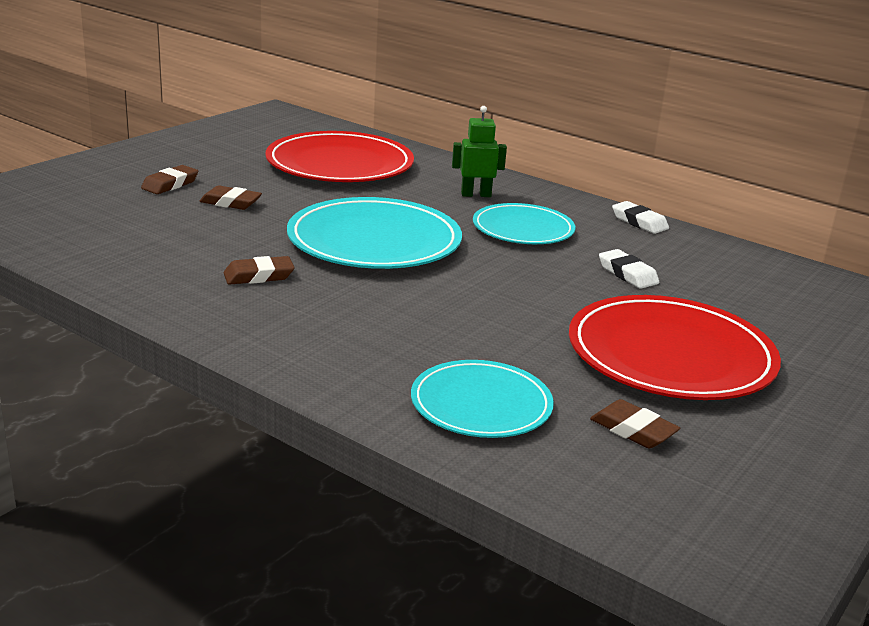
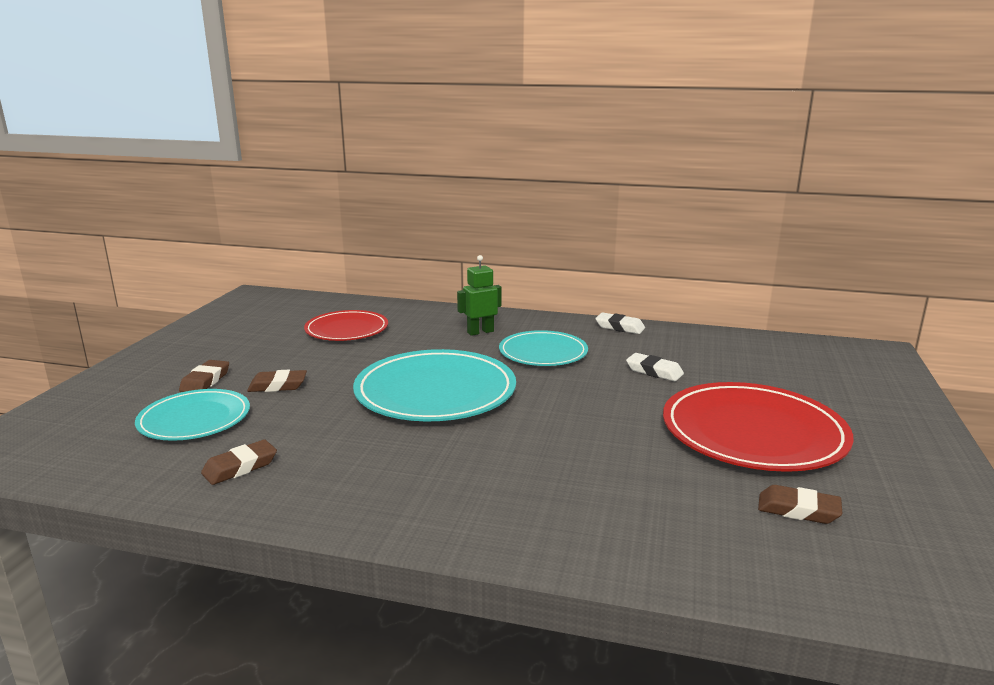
camera: 20 degrees left, 5 degrees down
brown eraser [223,256,295,285] -> brown eraser moved to [201,440,277,485]
red plate [266,131,414,182] -> red plate [304,310,388,341], size x0.62
turquoise plate [411,360,554,438] -> turquoise plate moved to [135,389,250,441]

